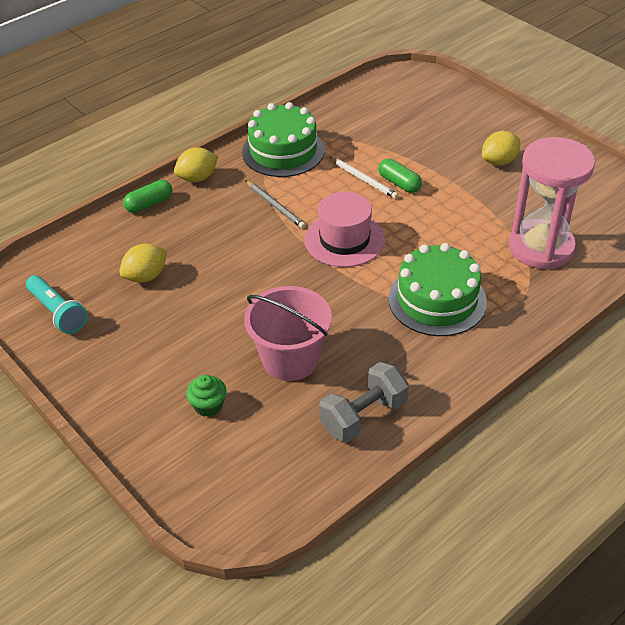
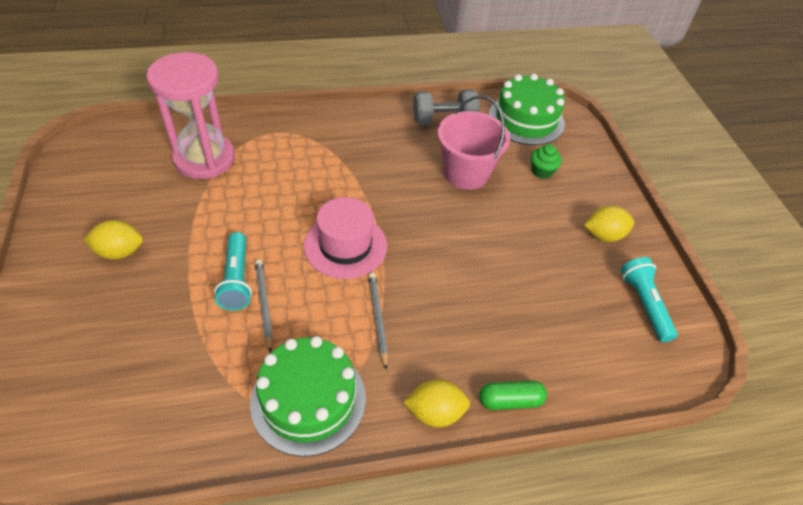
camera: 155 degrees left, 5 degrees up
yellow lemon [119,244,167,283] -> yellow lemon moved to [584,206,635,242]
white pencil [329,157,399,199] -> grey pencil [255,259,273,353]
green capsule [378,159,422,193] -> turquoise flashlight [214,232,252,310]
green cake [388,243,487,336] -> green cake moved to [489,74,565,145]

